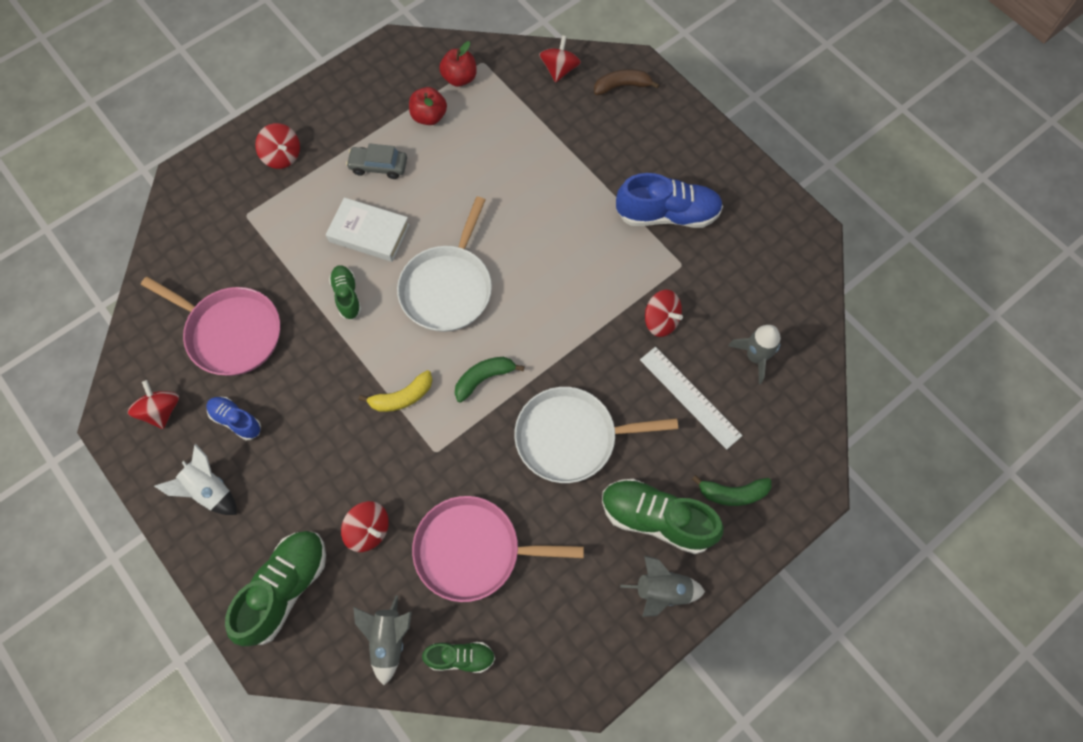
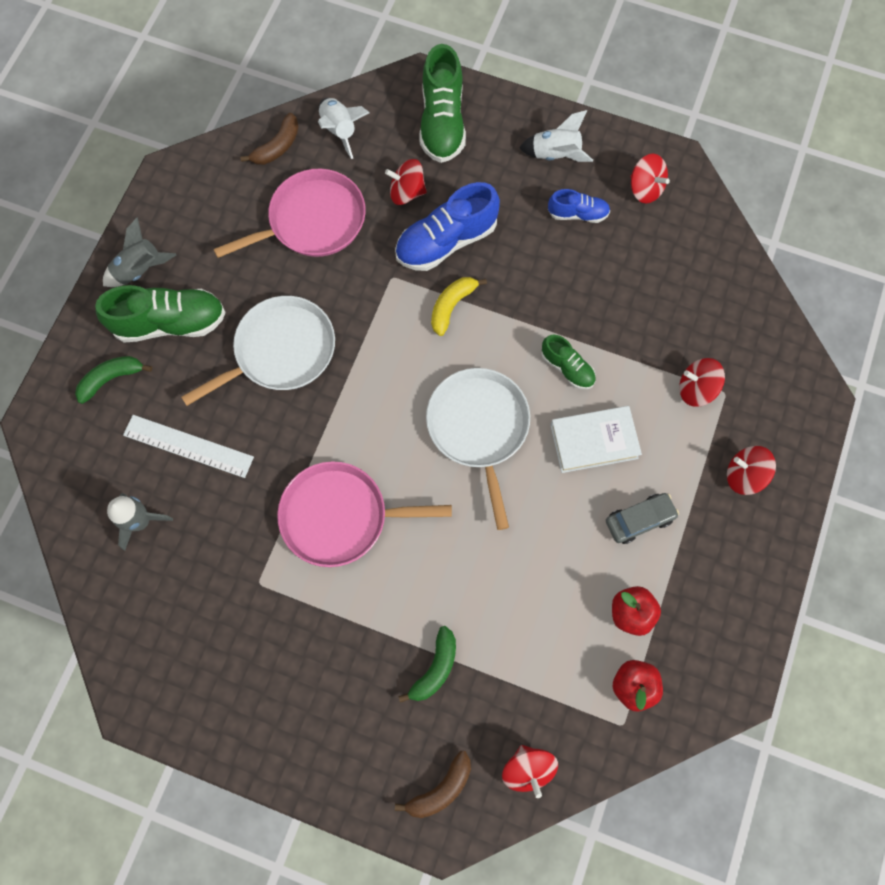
camera: 150 degrees right, 5 degrees up
pink pan [141,277,280,376] -> pink pan moved to [277,461,452,567]
grey rocket [353,596,412,685] -> white rocket [318,98,369,159]
green shoe [422,642,495,673] -> brown banana [240,113,299,165]
green banana [455,357,524,402] -> green banana moved to [398,626,456,703]
blue shoe [616,173,723,228] -> blue shoe moved to [395,182,500,271]
red spinning top [645,290,683,337] -> red spinning top moved to [679,358,725,407]

